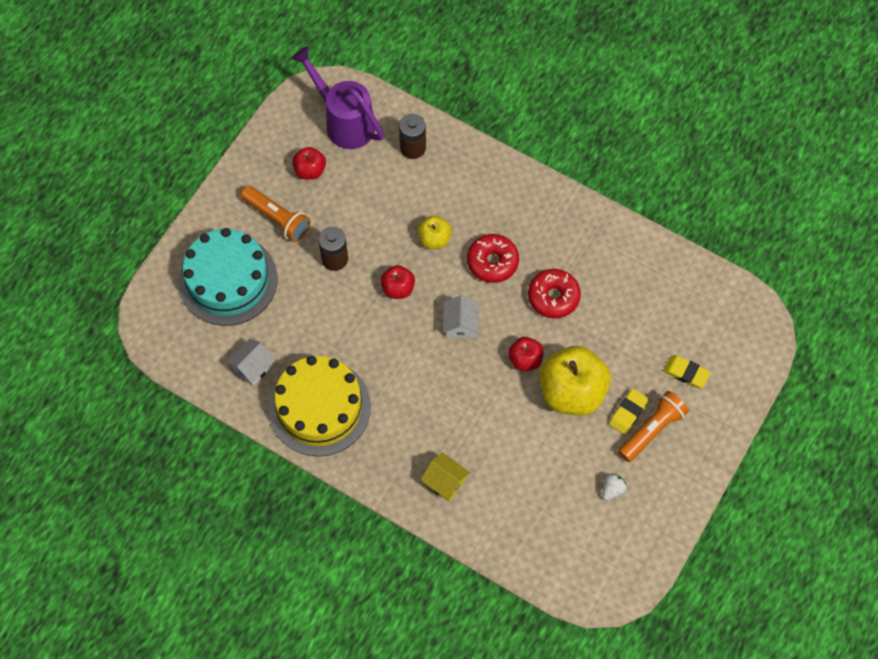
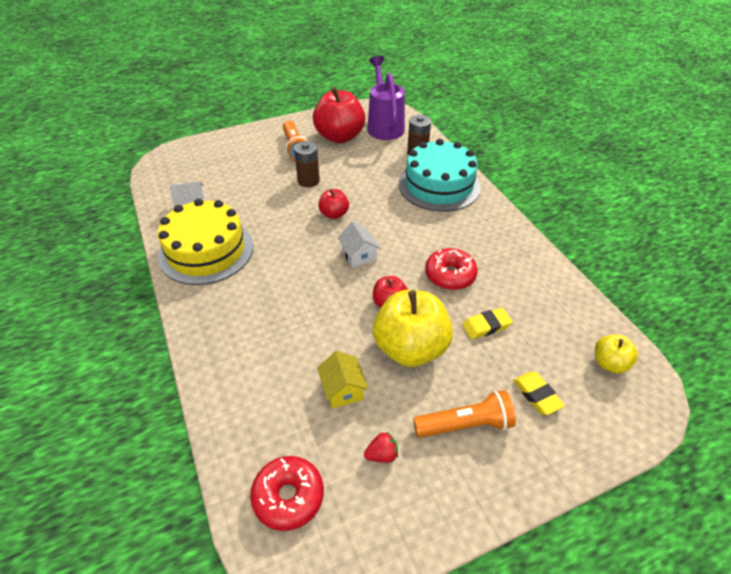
camera: 35 degrees right, 20 degrees down
turquoise cake [179,228,277,326] -> turquoise cake moved to [398,139,481,212]
red apple [292,147,326,180] -> red apple [313,87,365,143], size x1.98
yellow apple [417,216,452,249] -> yellow apple moved to [595,335,638,374]
yellow house [421,452,470,501] -> yellow house moved to [317,351,368,409]
white house [443,295,479,338] -> white house turned 60 degrees counterclockwise [338,221,381,268]
red donut [467,234,519,283] -> red donut moved to [250,456,324,531]
white strawberry [602,474,627,500] -> red strawberry [364,432,398,463]
yellow eraser [609,389,649,434] -> yellow eraser moved to [462,308,513,339]

